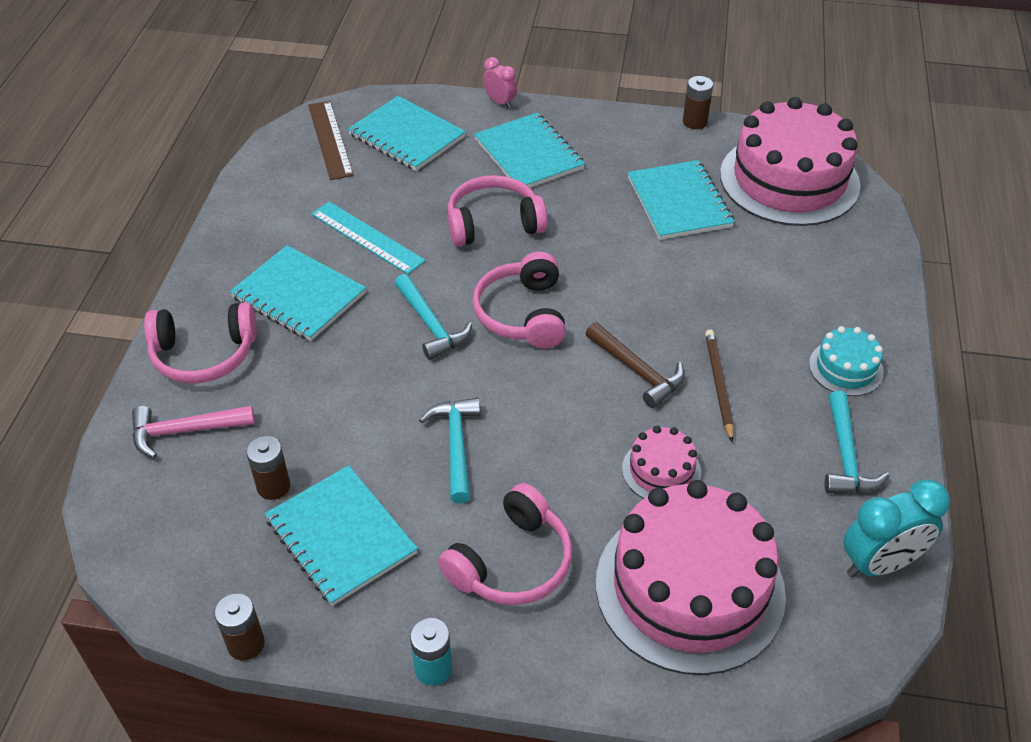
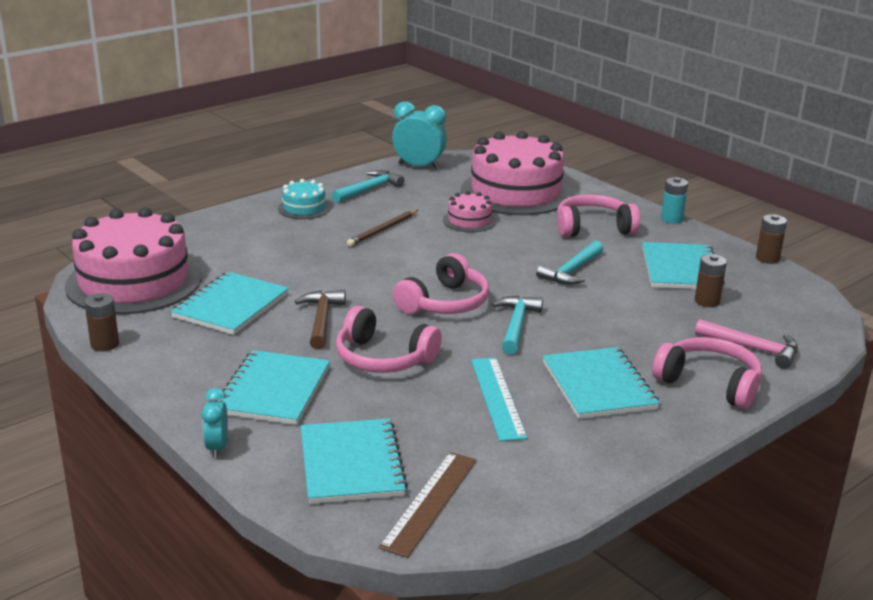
camera: 140 degrees left, 20 degrees down
pink clock [483,57,517,109] -> turquoise clock [202,388,228,458]
brown hammer [585,322,685,408] -> brown hammer moved to [295,290,346,349]

